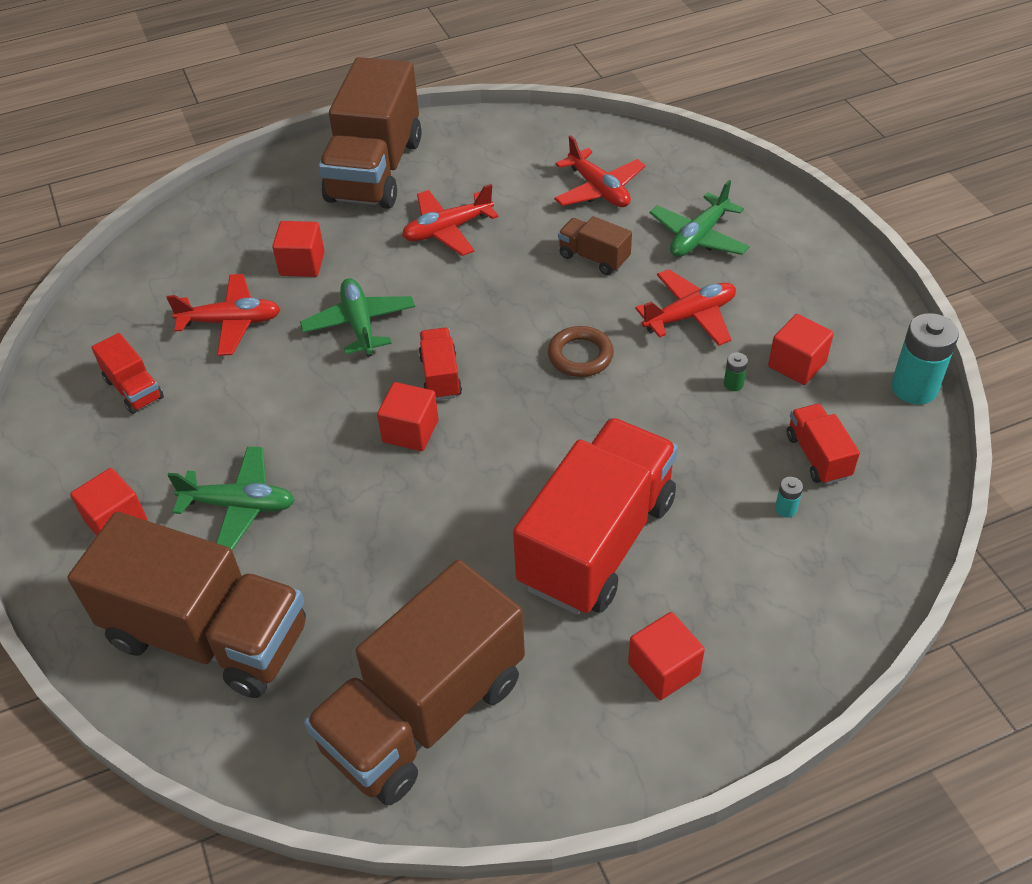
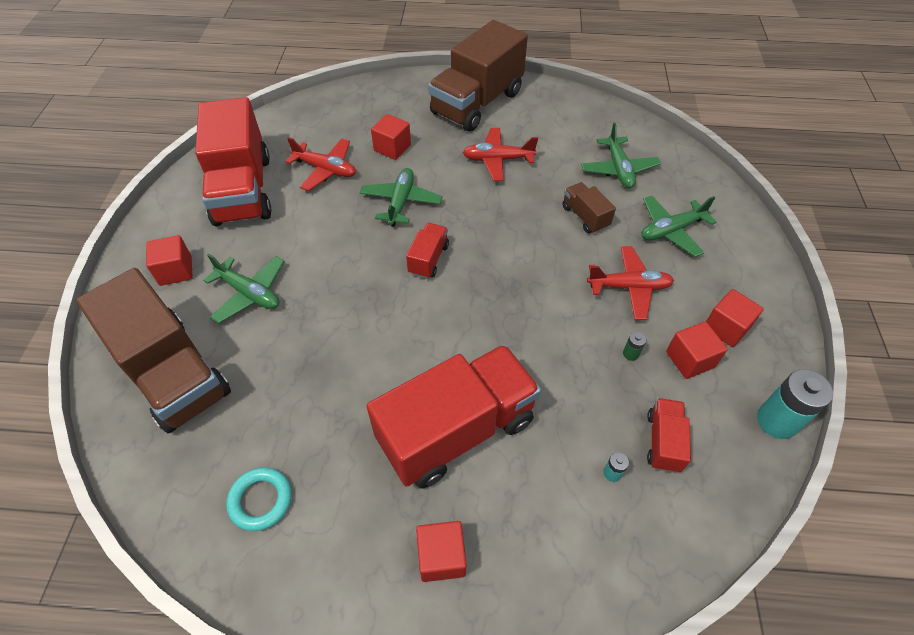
camera: 25 degrees right, 5 degrees up
red truck [91,333,164,414] -> red truck [195,97,271,226], size x2.25
brown truck [304,560,525,805] -> turquoise ring [226,467,292,531]
red cube [377,382,438,451] -> red cube moved to [706,289,764,347]
brown ring [548,326,614,377] -> none
red plane [554,135,645,207] -> green plane [581,123,661,188]

